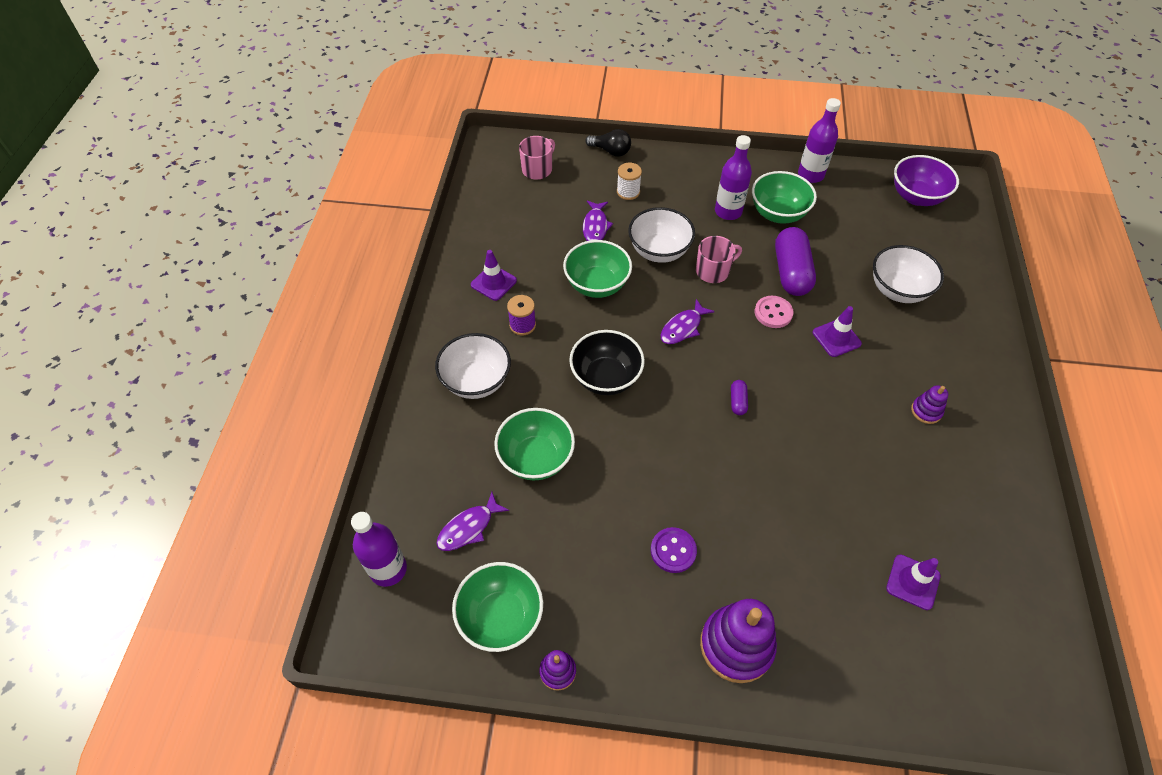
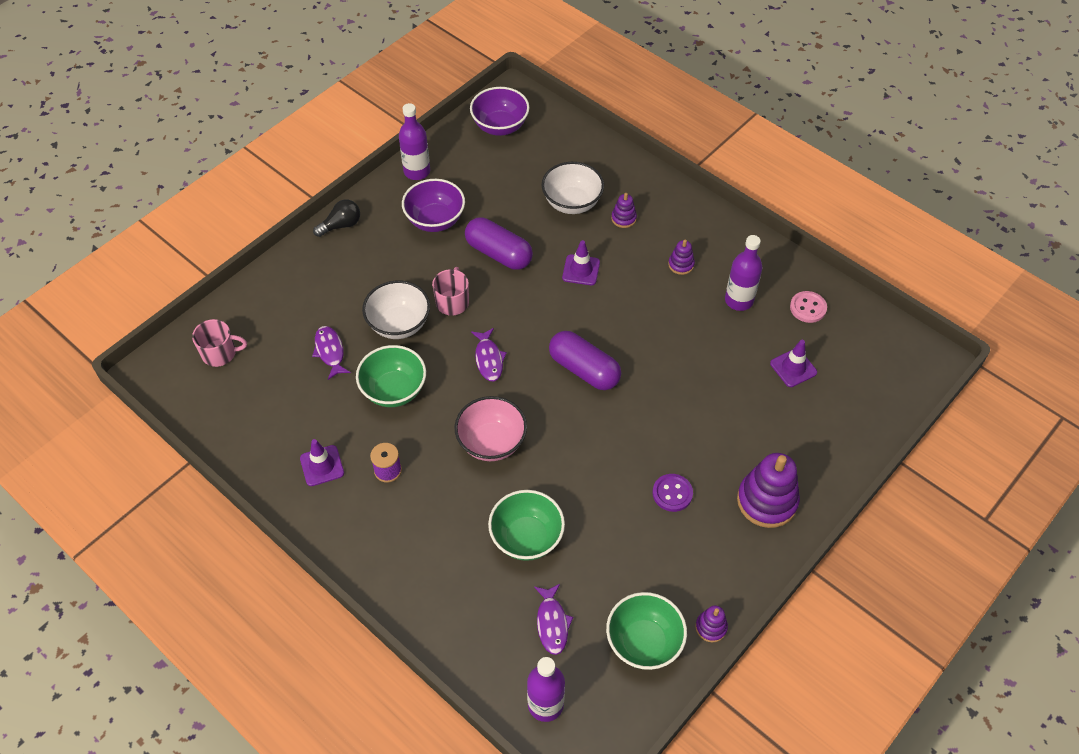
camera: 55 degrees left, 0 degrees up
white bowl [435,333,511,399] -> none
pink mug [519,136,555,180] -> pink mug turned 105 degrees clockwise [192,319,247,367]
black bowl [569,330,645,395] -> pink bowl [454,396,527,461]
purple fish [583,201,613,241] -> purple fish turned 150 degrees counterclockwise [312,326,351,380]
black light bulb [585,129,631,157] -> black light bulb moved to [313,199,360,237]
white spool [617,163,642,200] -> none
purple bottle [715,135,752,220] -> purple bottle moved to [725,235,762,311]
purple capsule [731,380,748,415] -> purple capsule [549,331,621,390], size x2.28
green bowl [752,171,817,224] -> purple bowl [402,179,465,232]
pink button [755,296,794,328] -> pink button moved to [790,291,827,323]
none -> purple stacking toy [611,193,637,228]

